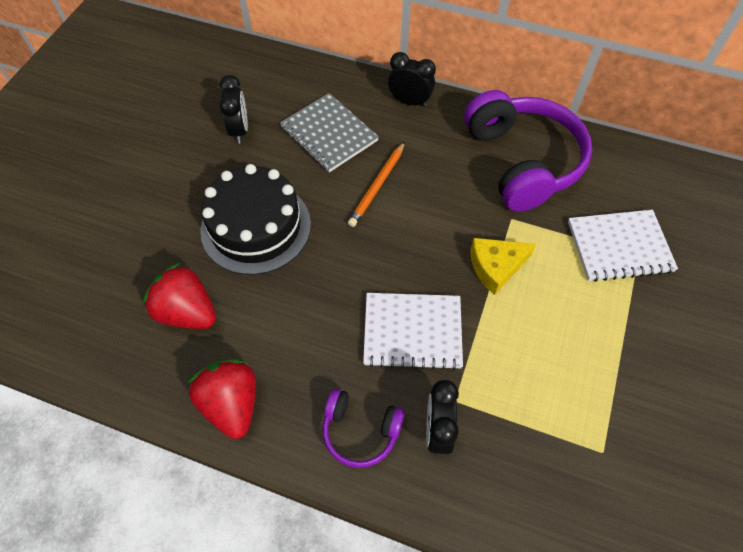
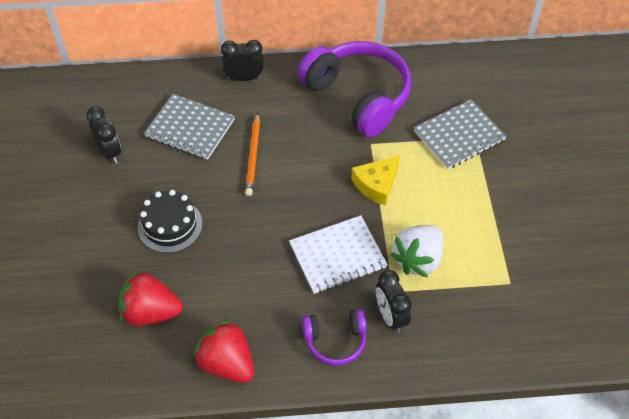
camera: 25 degrees left, 5 degrees down
black cake [200,164,311,275] -> black cake [138,190,202,253], size x0.66
white notebook [568,210,678,282] -> grey notebook [414,100,507,169]
none -> white strawberry [390,225,443,278]

